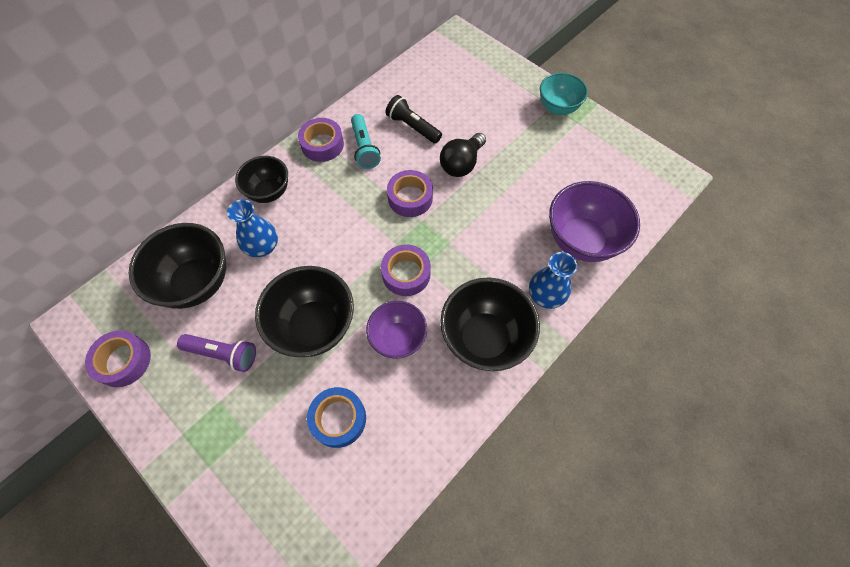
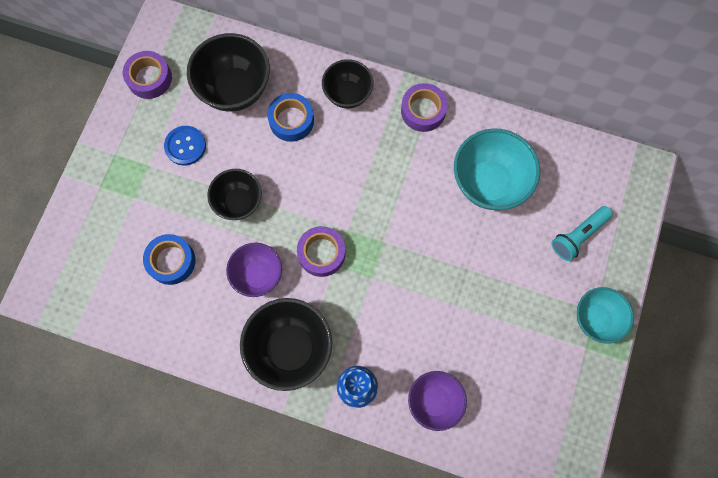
camera: 65 degrees right, 10 degrees up
purple flashlight [177,334,256,372] -> blue button [164,126,206,165]
blue vase [227,199,278,257] -> blue tape [267,93,314,142]
black bowl [255,266,354,357] -> black bowl [207,169,262,220], size x0.64
turquoise flashlight [351,114,381,169] -> turquoise flashlight moved to [552,206,613,261]
black flashlight [385,95,442,144] -> turquoise bowl [454,128,540,210]
purple tape [387,170,433,217] -> none
black light bulb [440,133,486,177] -> none
purple bowl [549,181,640,262] -> purple bowl [408,371,467,431], size x0.64

